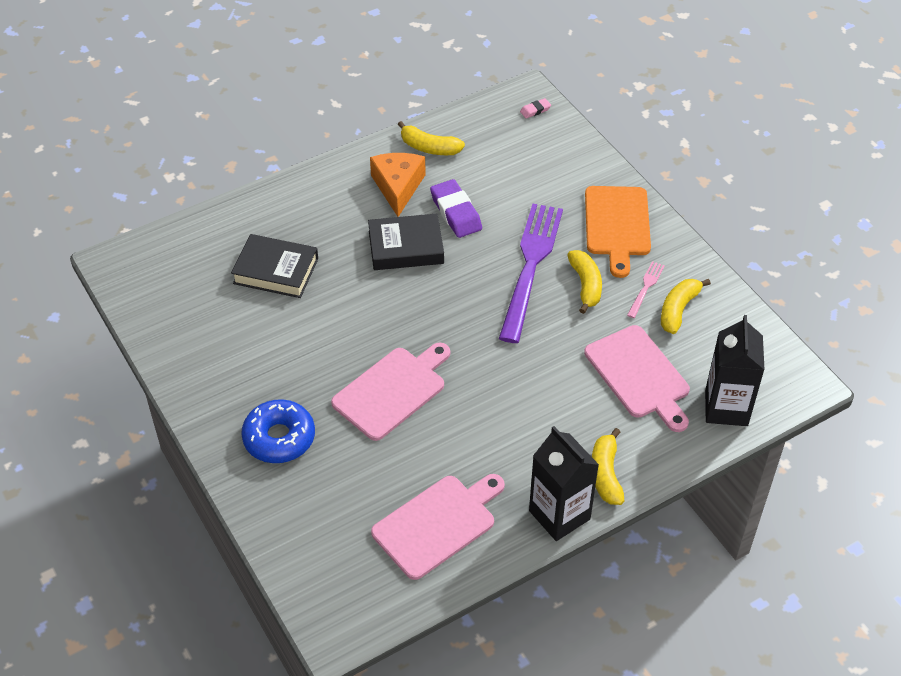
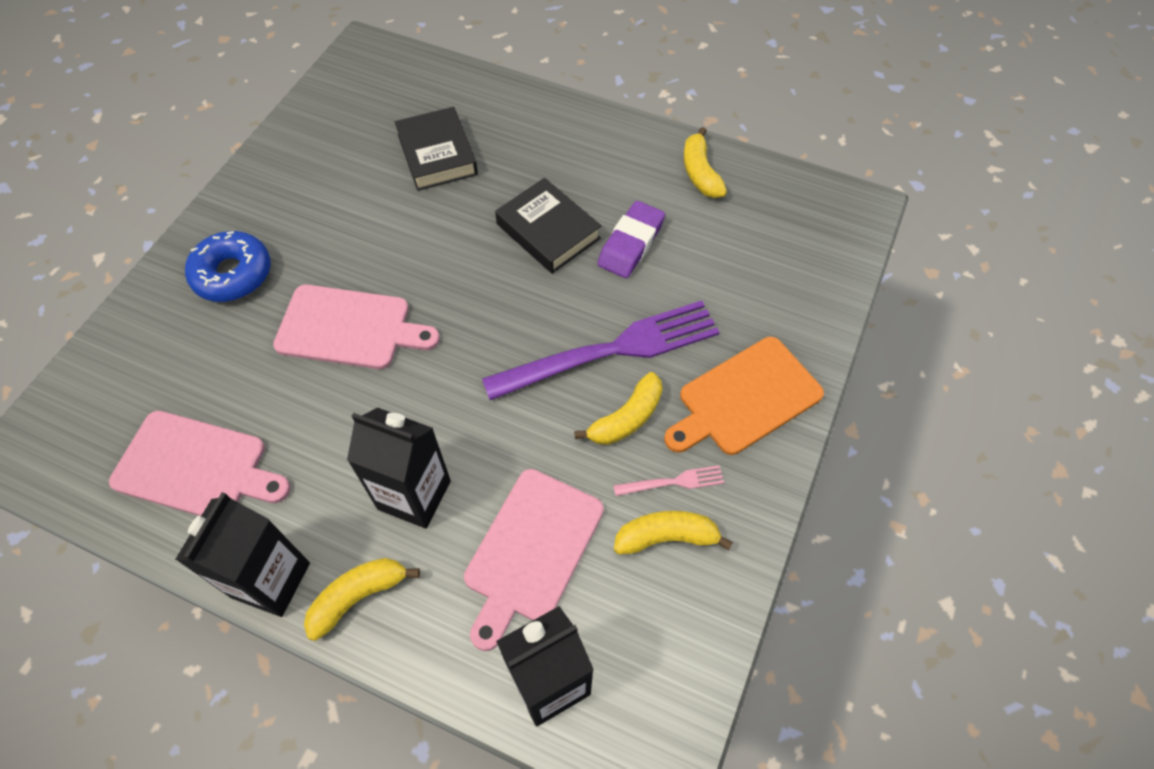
camera: 55 degrees right, 10 degrees up
orange cheese [370,153,426,217] -> none
pink eraser [520,98,551,118] -> none
none -> black carton [347,407,451,529]

